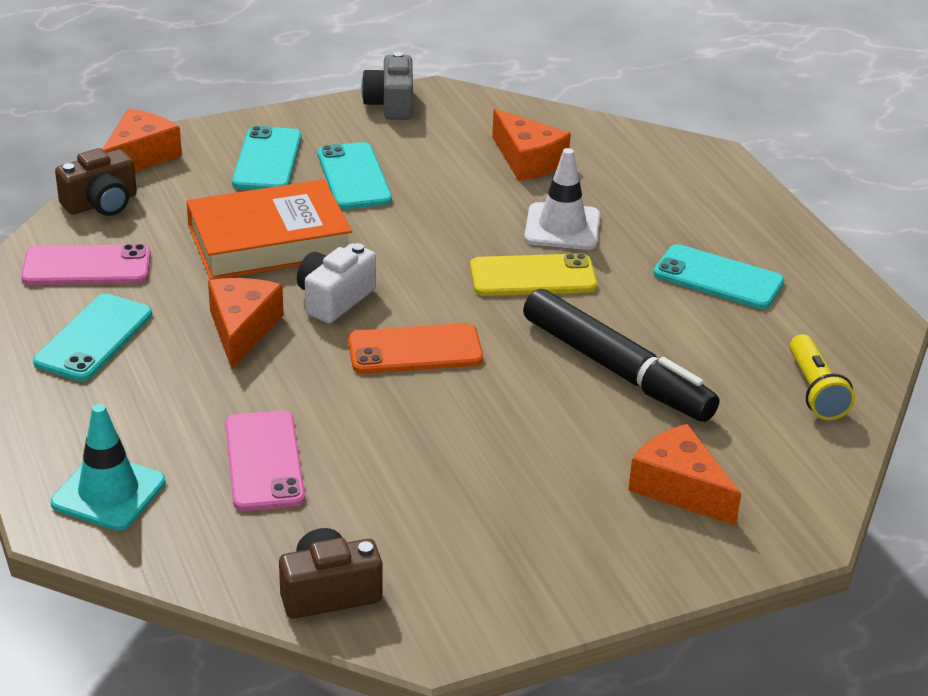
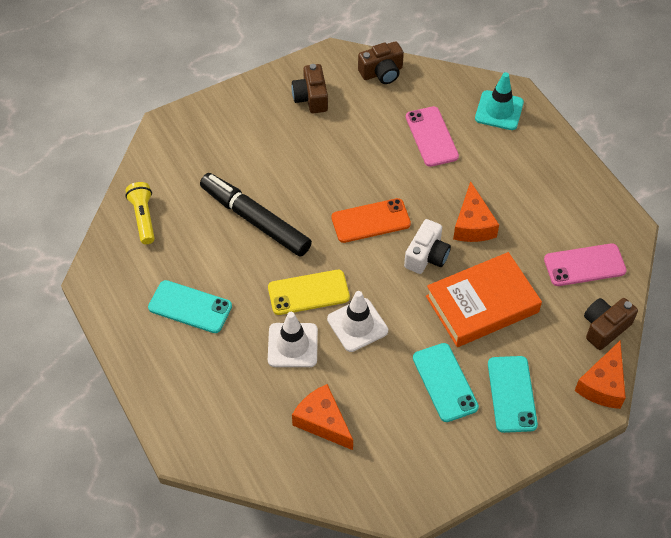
camera: 175 degrees right, 20 degrees up
turquoise phone [33,294,152,381] -> none
grey camera [361,52,413,120] -> none
orange cheese [628,424,741,526] -> none
none -> brown camera [292,64,328,113]
none -> white traffic cone [327,291,388,352]

